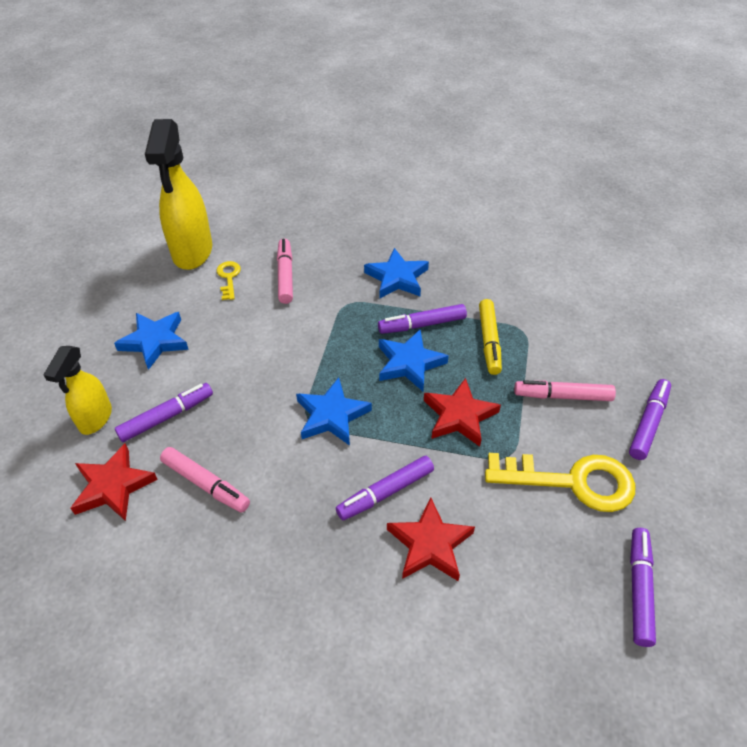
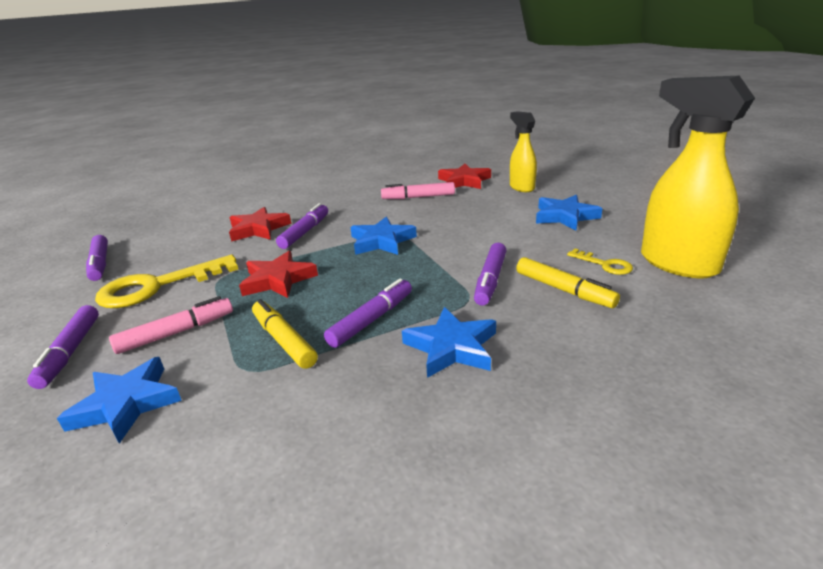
camera: 145 degrees right, 20 degrees down
purple marker [115,383,213,442] -> purple marker moved to [474,243,507,306]
pink marker [277,239,293,304] -> yellow marker [516,257,620,308]
blue star [379,330,449,391] -> blue star moved to [57,357,182,444]

